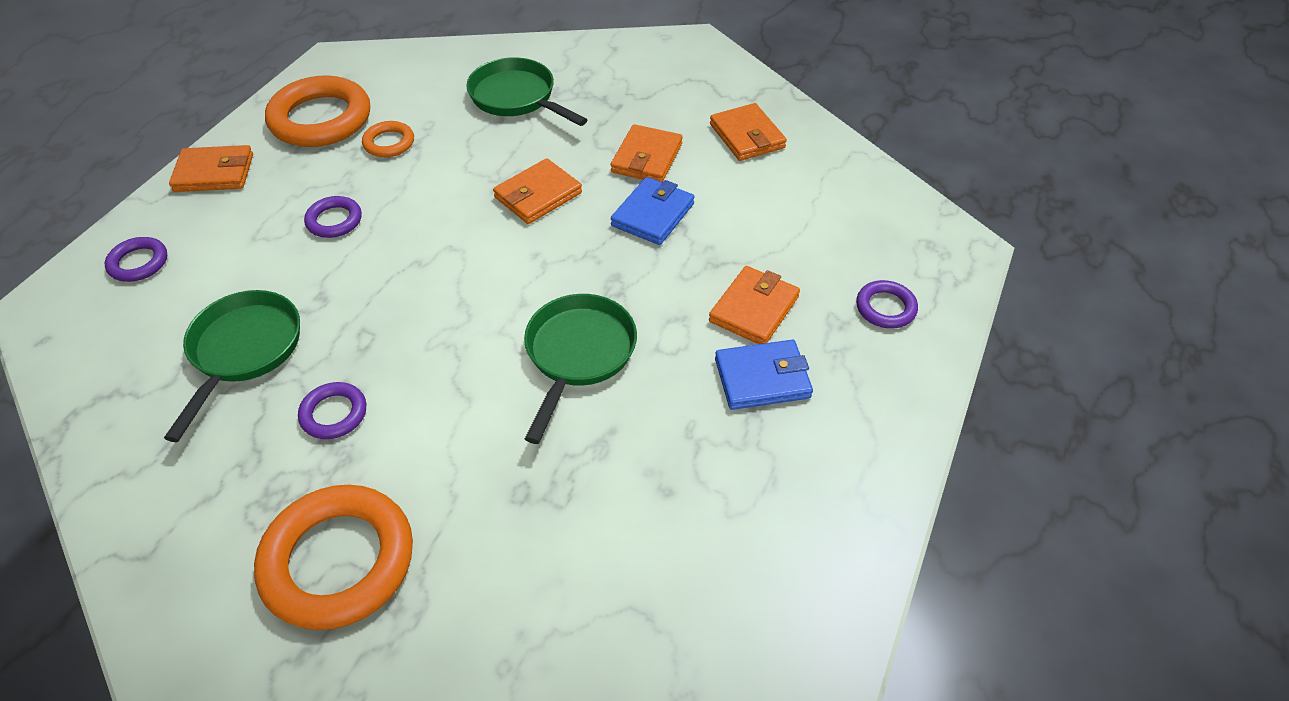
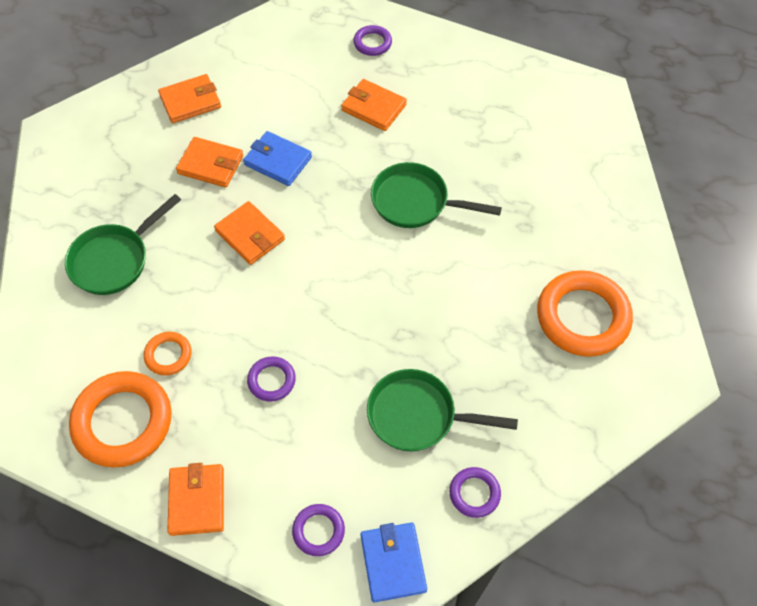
camera: 90 degrees left, 10 degrees up
purple ring [298,382,366,439] -> purple ring moved to [449,467,501,518]
blue wallet [715,340,813,410] -> blue wallet moved to [360,522,427,602]

